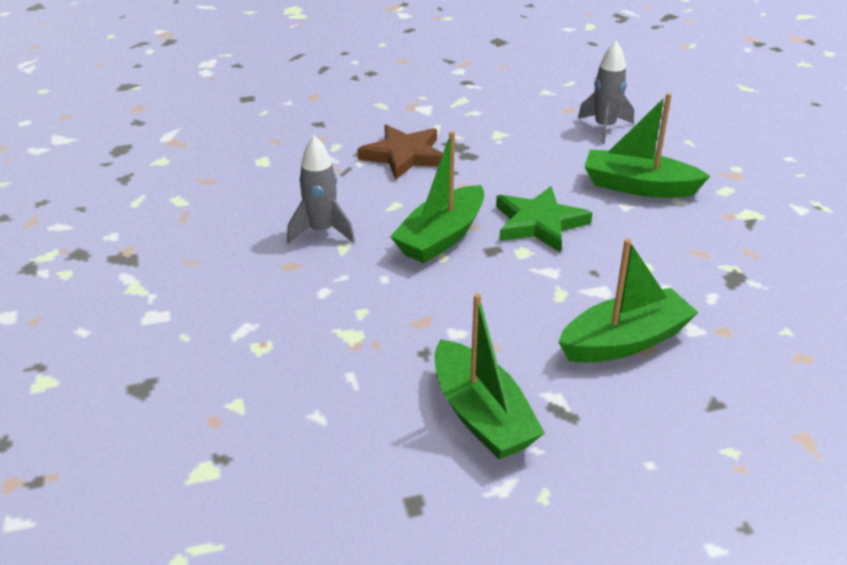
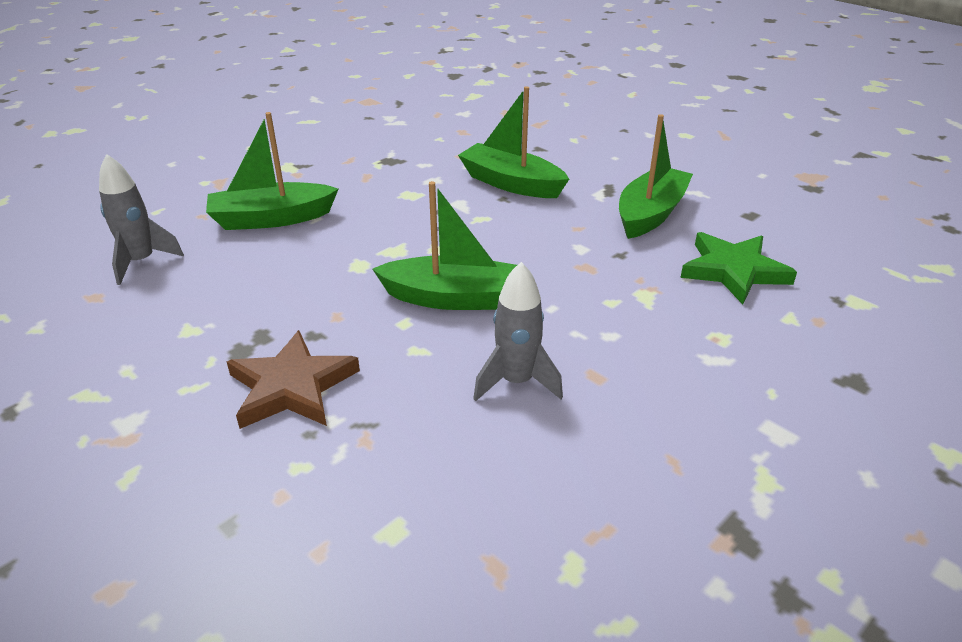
camera: 120 degrees left, 0 degrees up
green star [496,186,592,253] -> green star moved to [680,232,797,304]
green boat [584,93,710,198] -> green boat turned 90 degrees clockwise [206,112,338,230]

